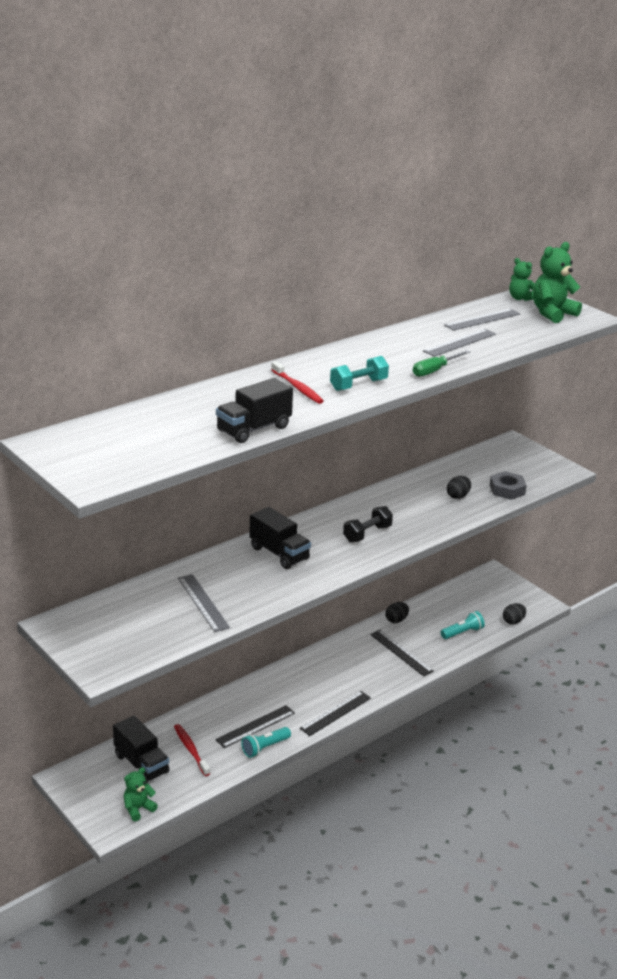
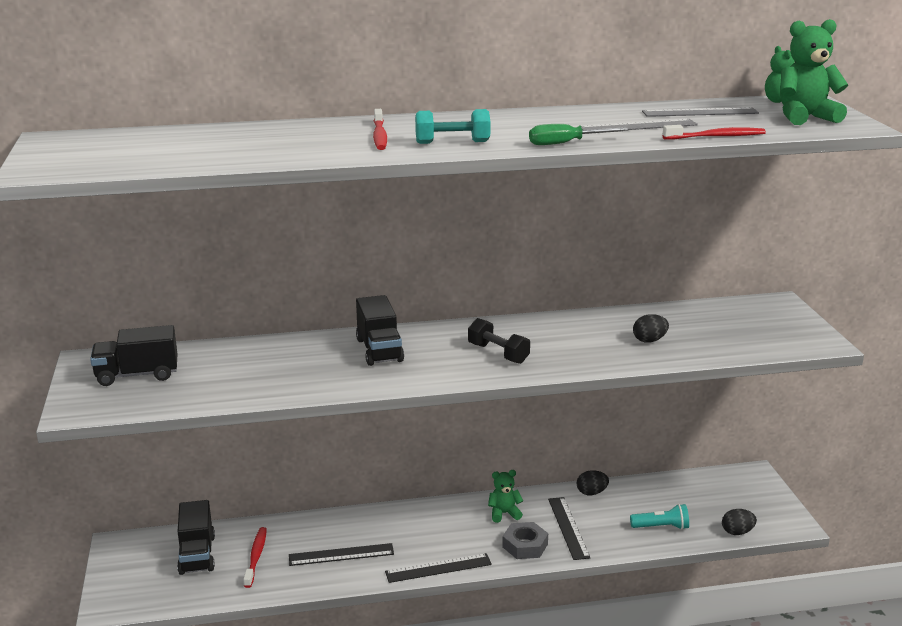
camera: 30 degrees right, 5 degrees down
green teddy bear [124,767,158,821] -> green teddy bear moved to [488,470,523,523]
grey ruler [178,574,230,632] -> none
black truck [216,378,293,443] -> black truck moved to [90,325,177,386]
turquoise flashlight [241,727,291,758] -> none
black dumbbell [343,506,393,542] -> black dumbbell turned 60 degrees clockwise [468,318,530,364]
grey nut [490,471,527,500] -> grey nut moved to [502,522,548,559]
none -> red toothbrush [663,125,766,140]

